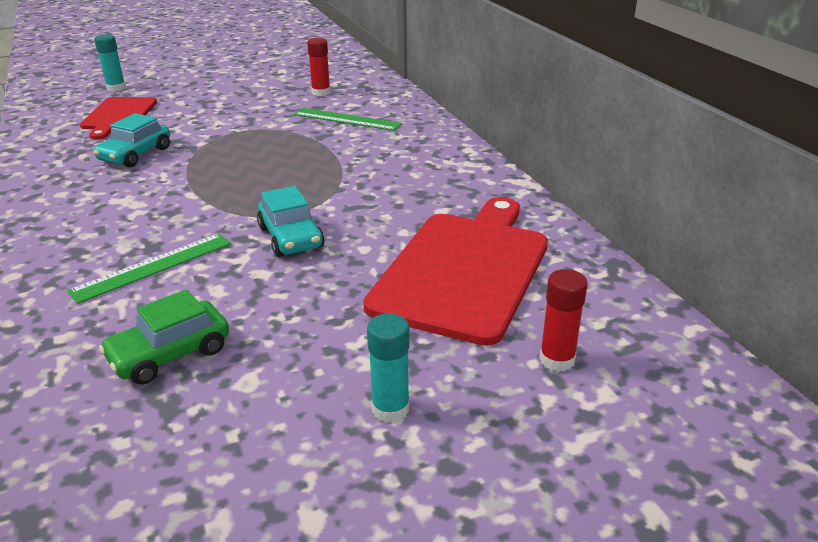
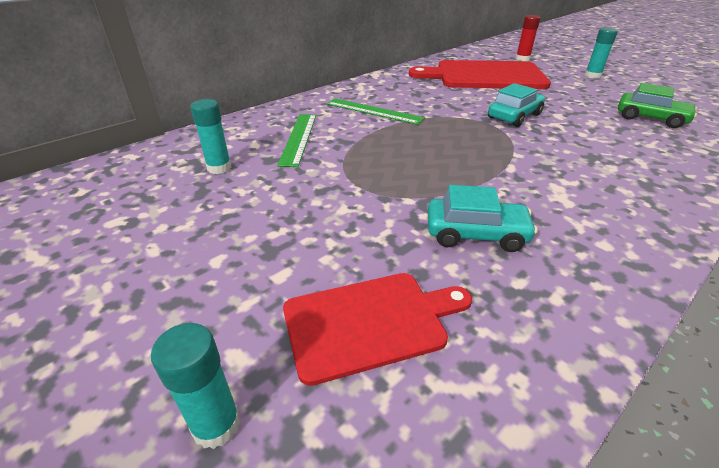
camera: 110 degrees left, 5 degrees up
green ruler [67,233,231,304] -> green ruler moved to [327,98,425,125]
red glue stick [307,38,330,96] -> turquoise glue stick [190,99,231,174]

